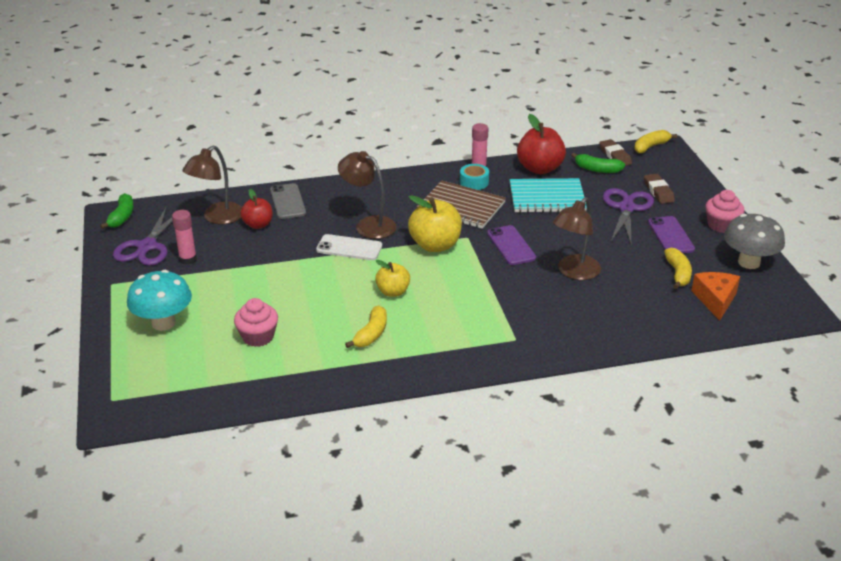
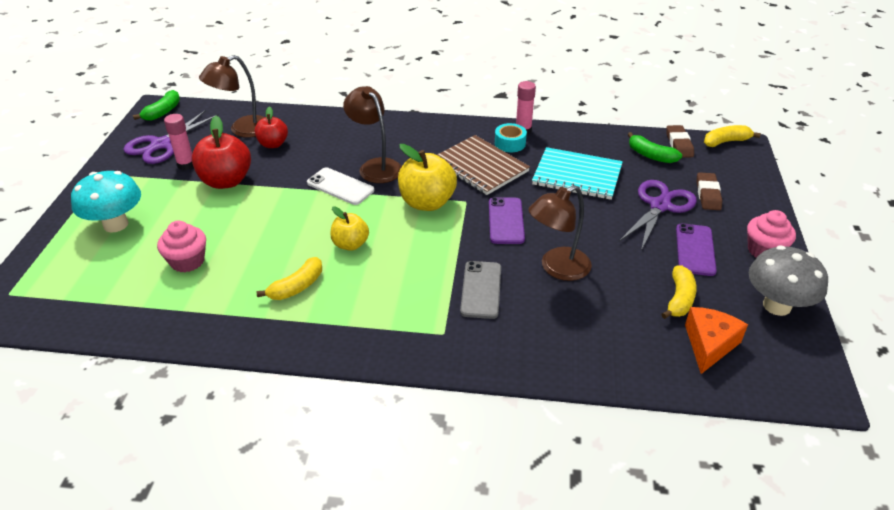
camera: 20 degrees right, 5 degrees up
grey phone [270,183,306,219] -> grey phone moved to [460,261,501,319]
red apple [517,114,566,174] -> red apple moved to [192,116,251,189]

